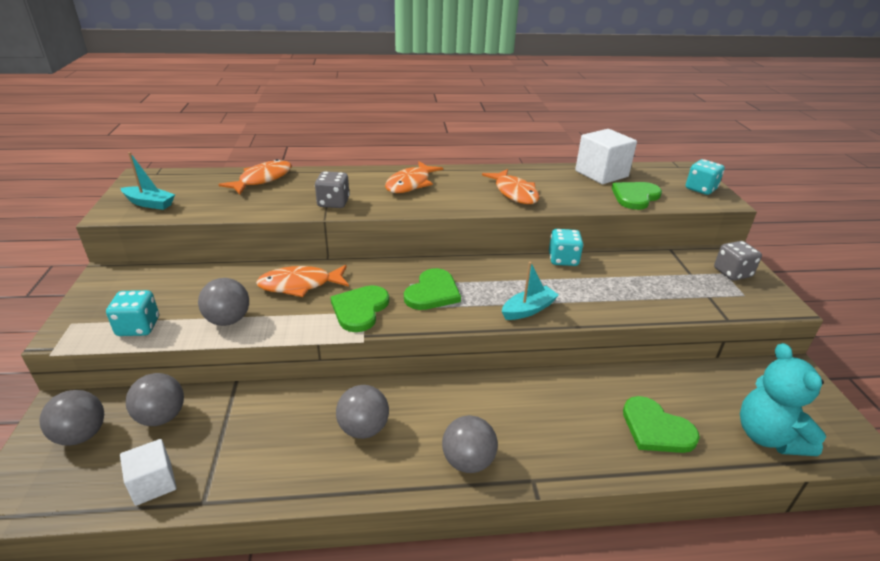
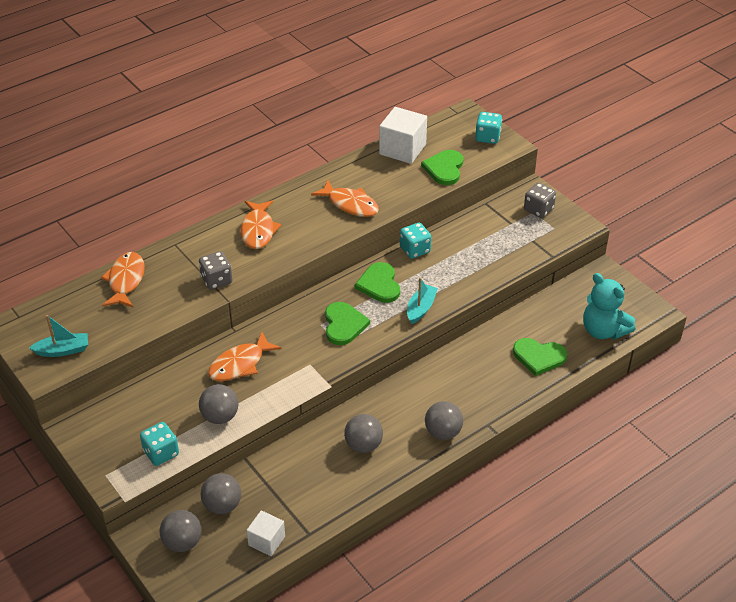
camera: 30 degrees left, 10 degrees up
green heart [331,285,389,332] -> green heart moved to [355,262,400,303]

